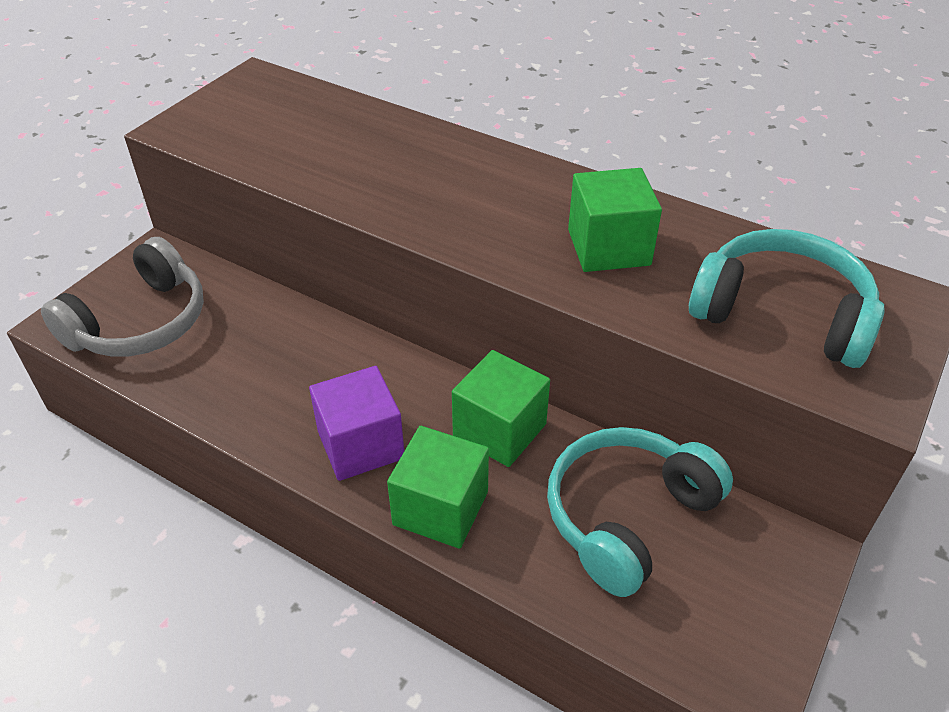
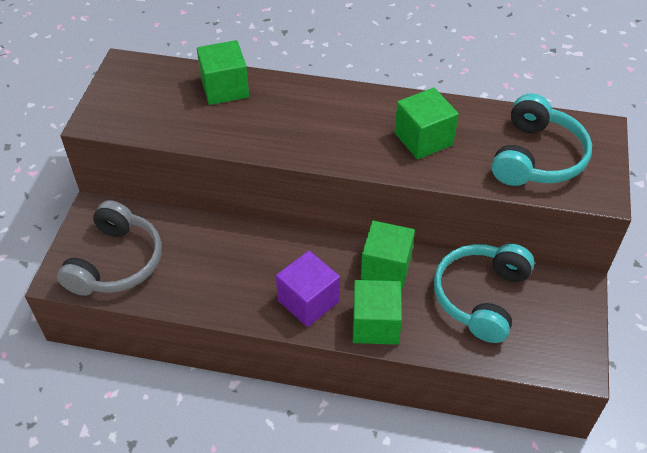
camera: 20 degrees left, 5 degrees up
turquoise headphones [689,229,885,368] -> turquoise headphones turned 105 degrees clockwise [492,94,592,186]
none -> green cube [197,40,249,105]

